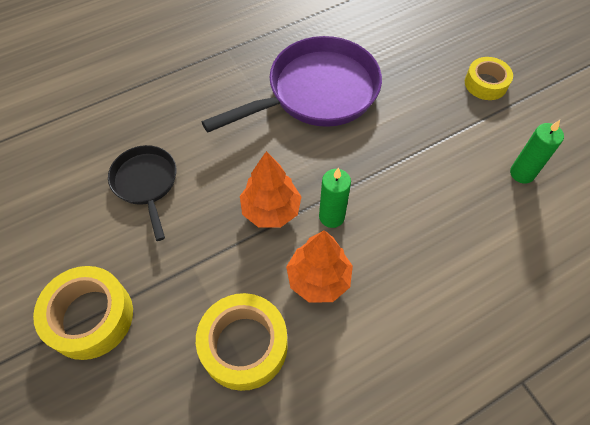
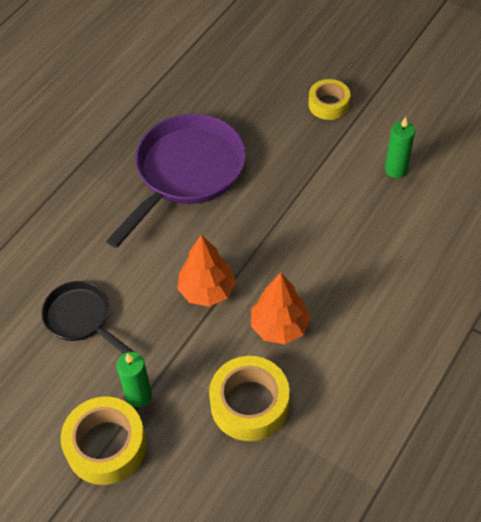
camera: 25 degrees left, 5 degrees down
green candle [319,168,351,228] -> green candle moved to [116,352,152,408]

